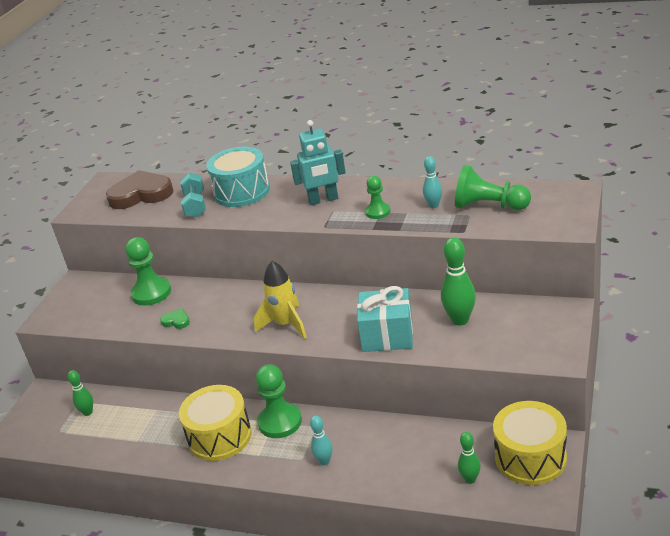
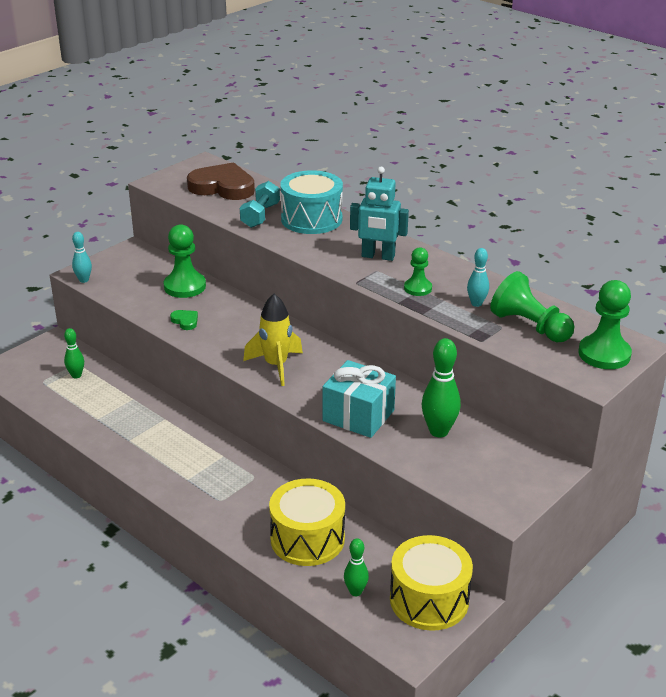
camera: 20 degrees right, 0 degrees up
yellow drum [179,385,252,461] -> yellow drum moved to [269,478,345,566]
green pawn [256,364,302,438] -> green pawn moved to [578,280,632,369]
turquoise bowling pin [310,416,333,465] -> turquoise bowling pin moved to [72,232,92,283]

